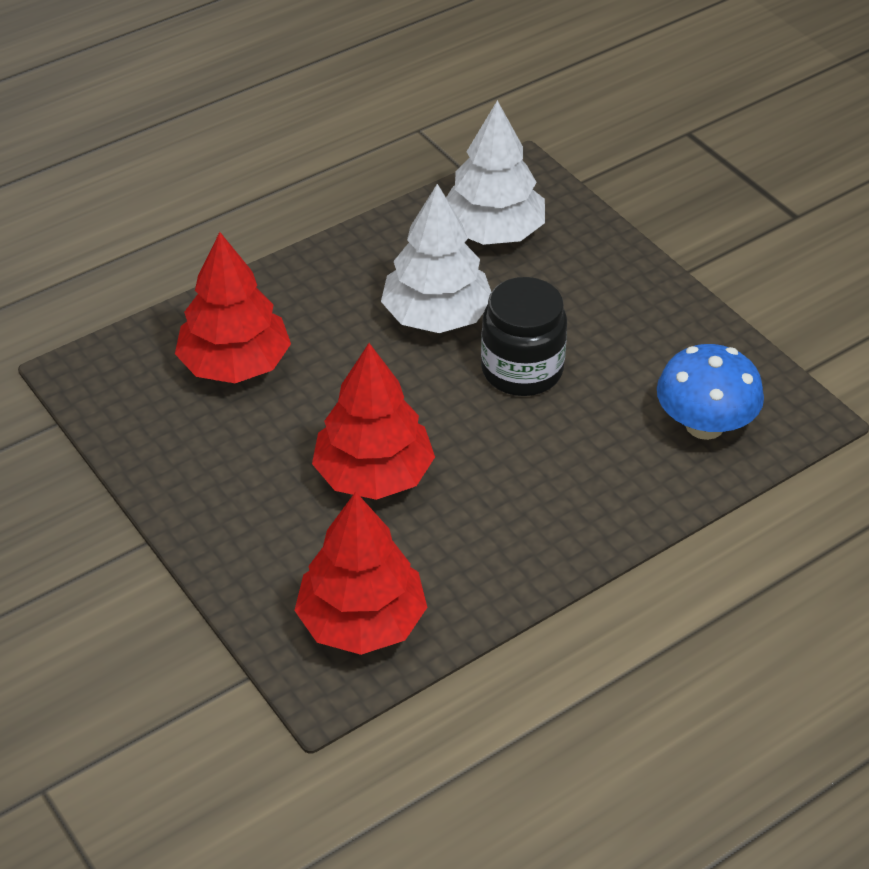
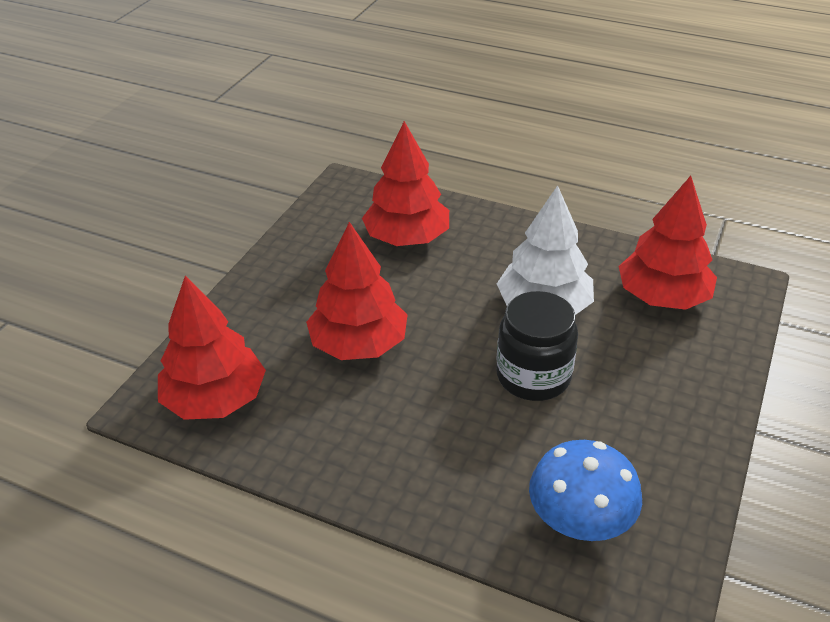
camera: 60 degrees right, 5 degrees down
white tree [446,100,545,245] -> red tree [619,176,717,310]

